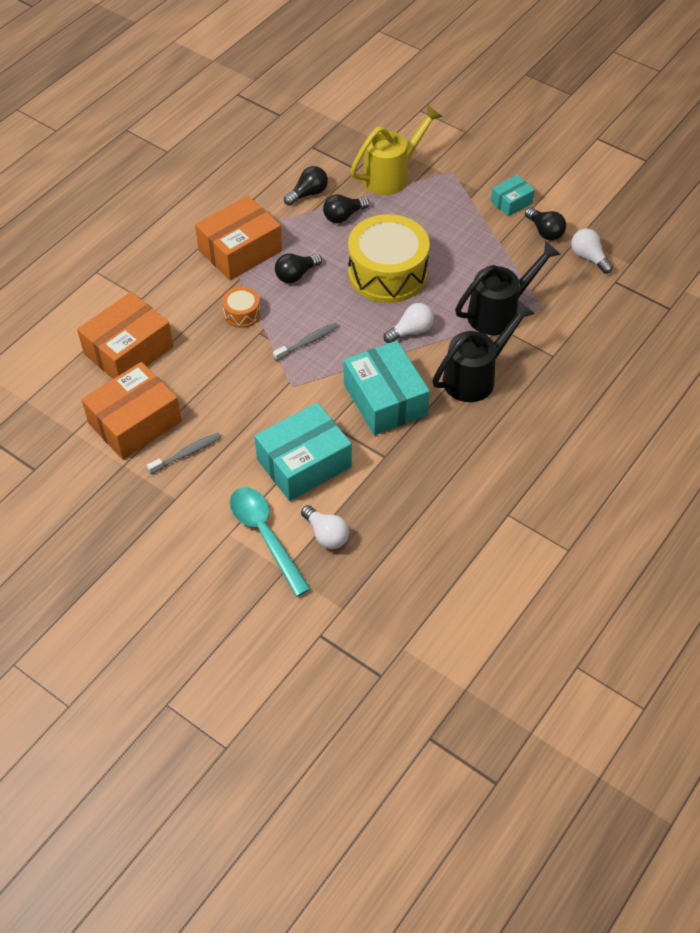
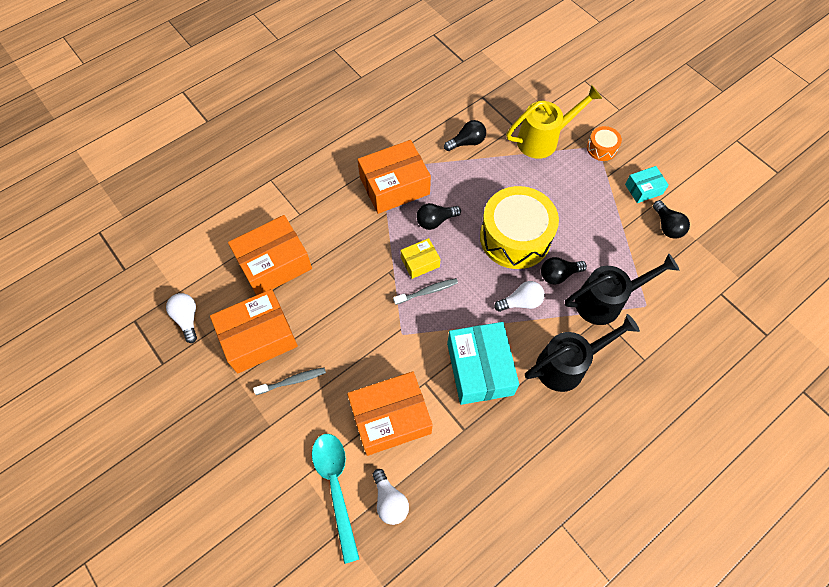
camera: 15 degrees right, 10 degrees up
orange drum [222,287,261,328] -> orange drum moved to [587,126,622,161]
turquoise box [255,402,352,501] -> orange box [347,371,433,456]
black light bulb [323,194,370,223] -> black light bulb moved to [541,257,587,285]
white light bulb [571,228,613,274] -> white light bulb moved to [166,293,197,343]
none -> yellow box [401,238,440,279]

